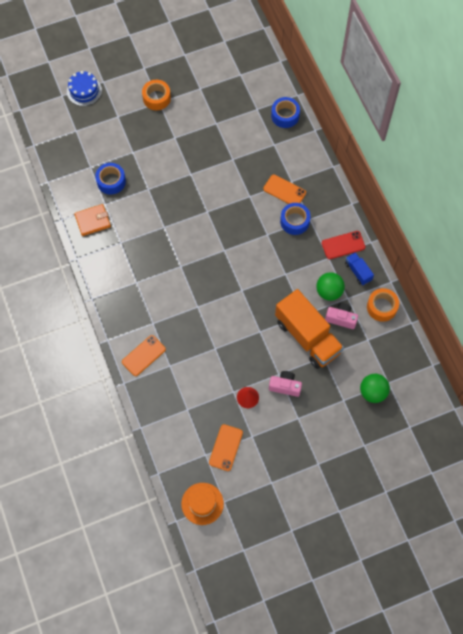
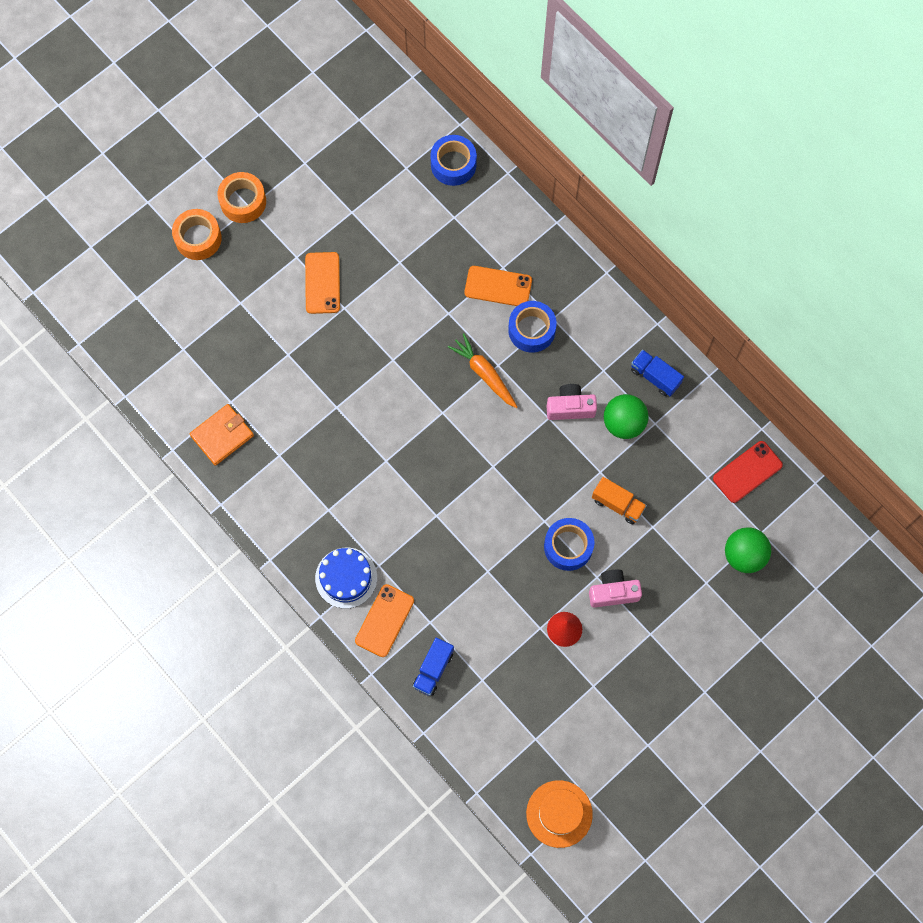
camera: 20 degrees left, 5 degrees up
blue cake [67,71,102,106] -> blue cake moved to [315,548,377,609]
blue tape [95,163,126,195] -> blue tape moved to [544,518,595,571]
orange phone [209,424,243,471] -> orange phone moved to [305,252,340,314]
orange truck [275,289,344,369] -> orange truck [592,477,647,524], size x0.45
red phone [322,231,365,259] -> red phone moved to [713,441,783,503]
pink camera [325,303,358,329] -> pink camera moved to [546,384,597,420]
orange tape [367,288,399,322] -> orange tape moved to [172,209,222,260]
none -> blue truck [413,637,454,696]
none -> orange carrot [448,333,517,408]

